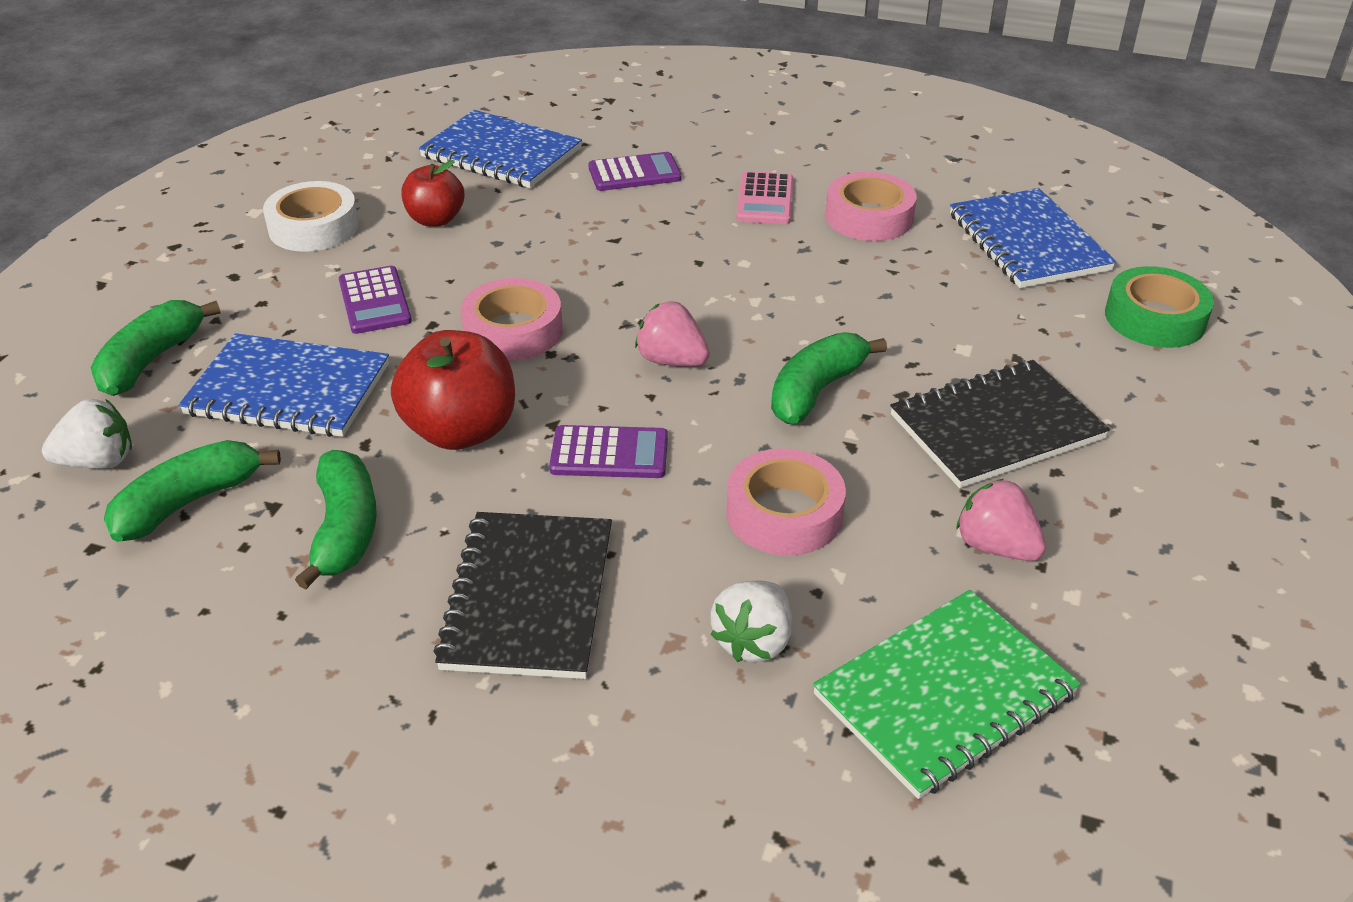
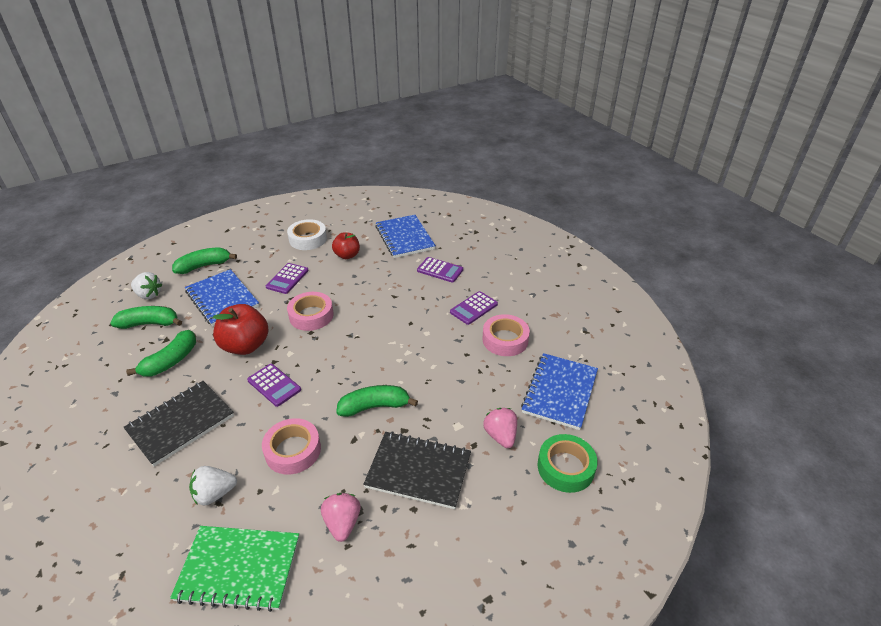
camera: 40 degrees right, 0 degrees up
pink strawberry [635,301,710,366] -> pink strawberry moved to [483,408,517,448]
pink calculator [736,171,793,224] -> purple calculator [450,291,498,325]

